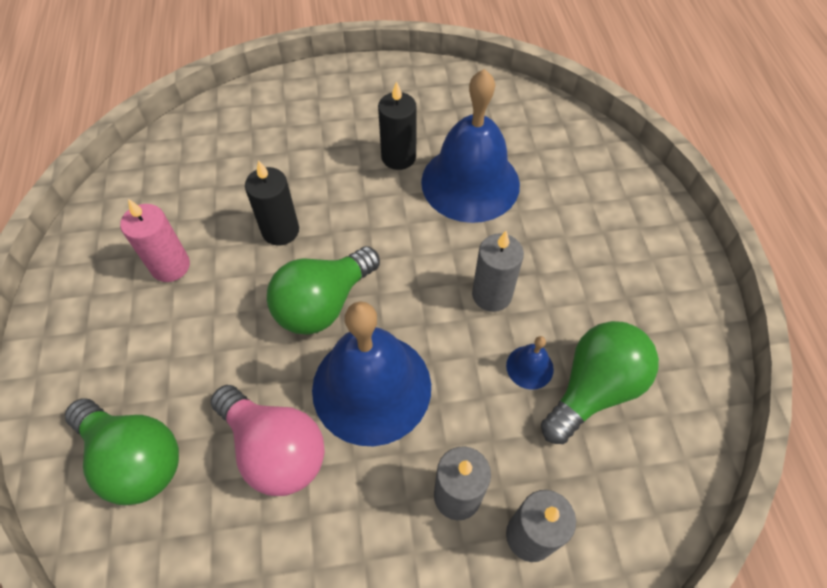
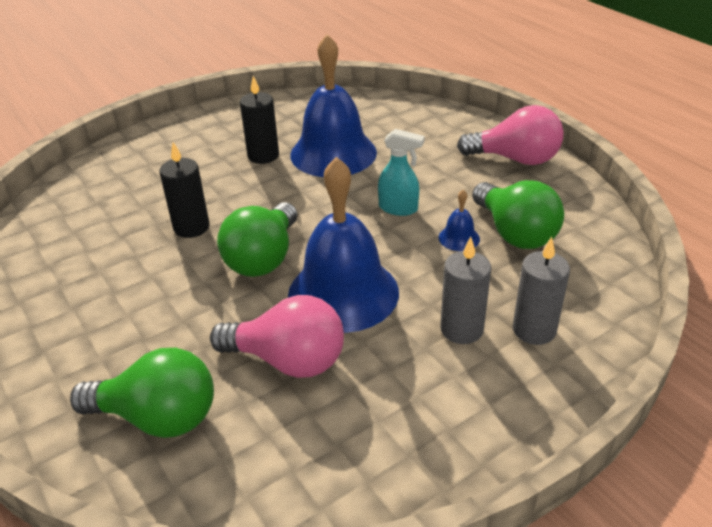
camera: 25 degrees left, 20 degrees down
pink candle [120,199,190,282] -> none
grey candle [472,231,524,312] -> turquoise spray bottle [378,129,425,216]
green light bulb [541,321,659,444] -> green light bulb turned 135 degrees clockwise [472,180,564,249]
none -> pink light bulb [457,105,563,165]

